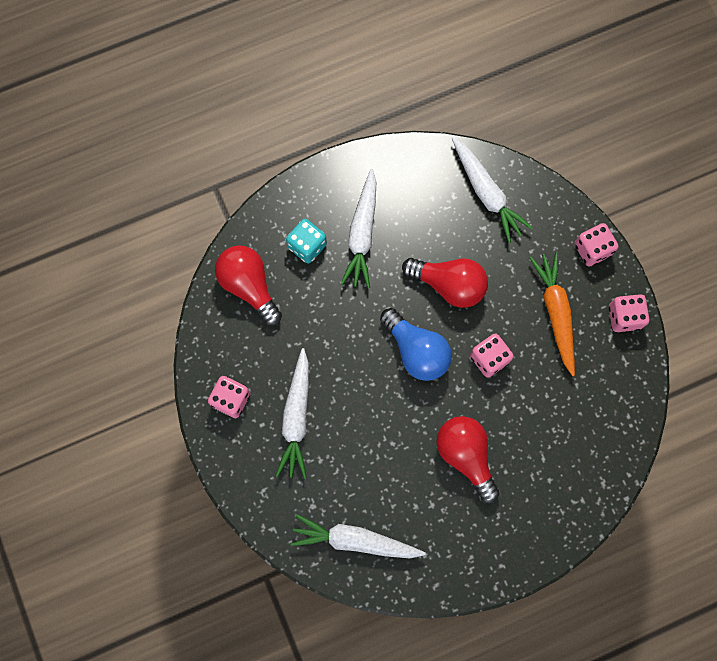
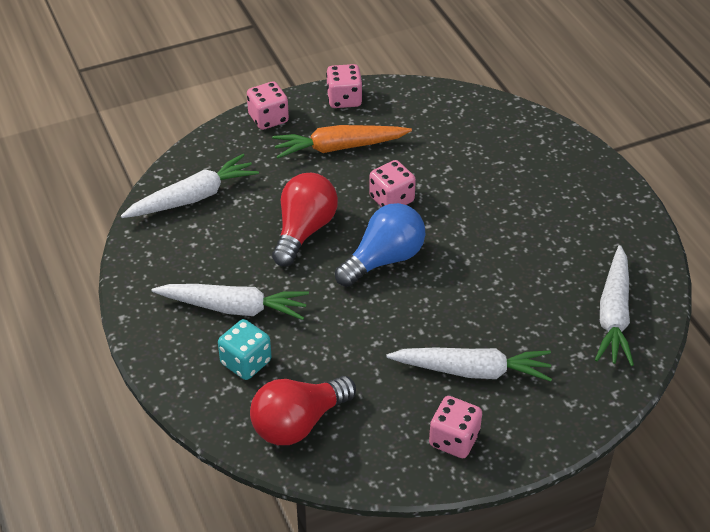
camera: 90 degrees left, 30 degrees down
red light bulb [436,416,500,503] -> none

